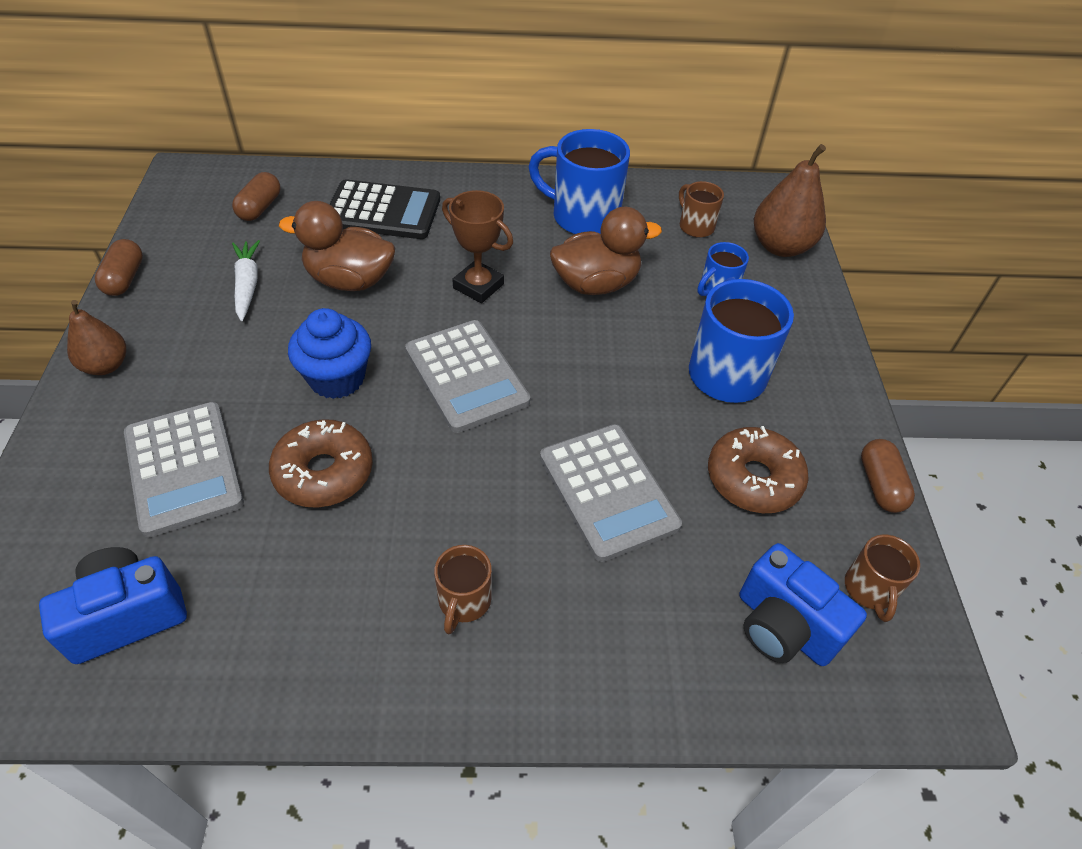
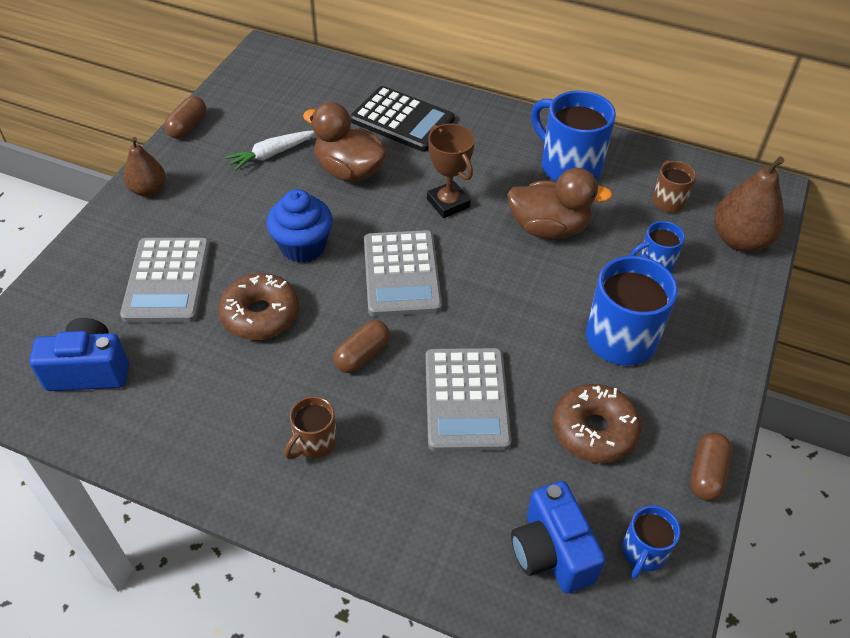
camera: 25 degrees right, 0 degrees up
brown capsule [232,172,281,221] -> brown capsule moved to [333,320,390,373]
white carrot [232,240,260,321] -> white carrot turned 135 degrees counterclockwise [225,130,315,171]
brown mug [845,535,920,622] -> blue mug [622,505,681,579]

